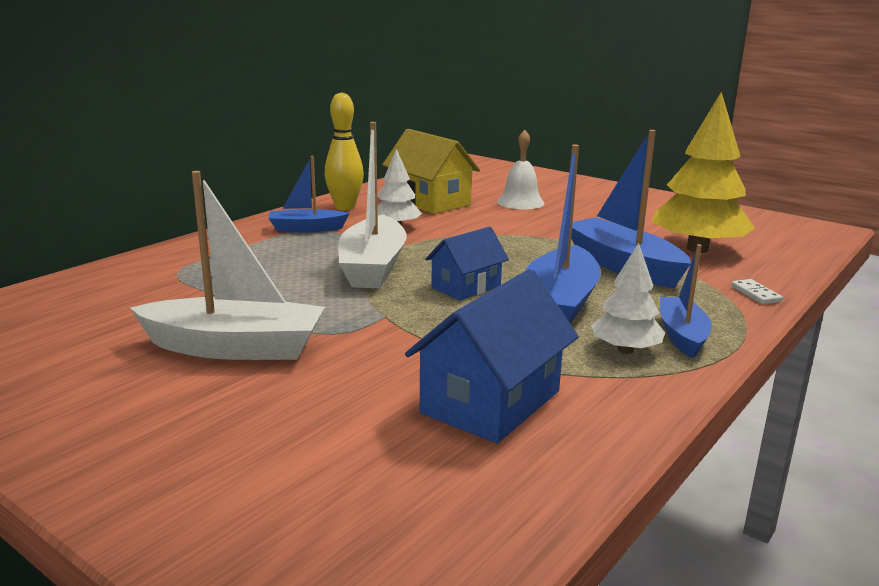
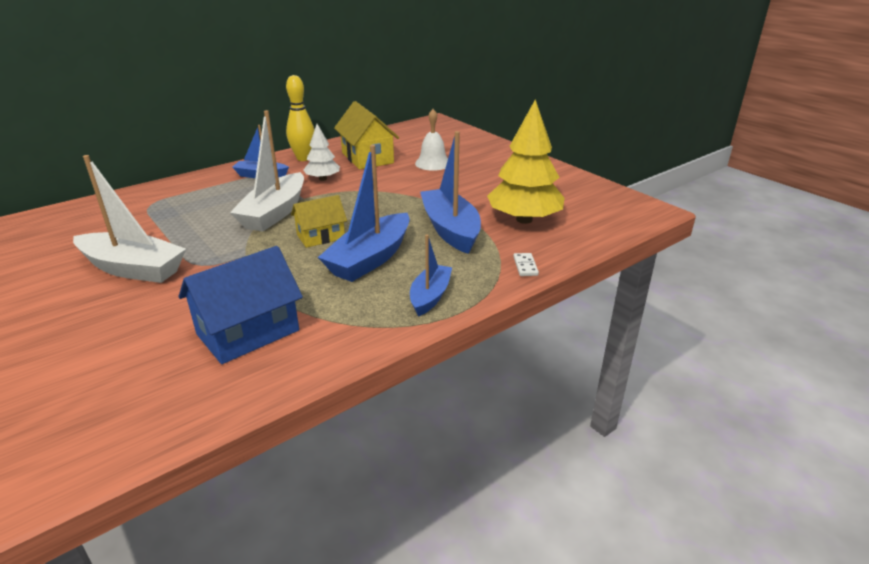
camera: 15 degrees right, 10 degrees up
blue house [425,227,509,300] -> yellow house [291,195,347,248]
white tree [591,243,665,354] -> none

